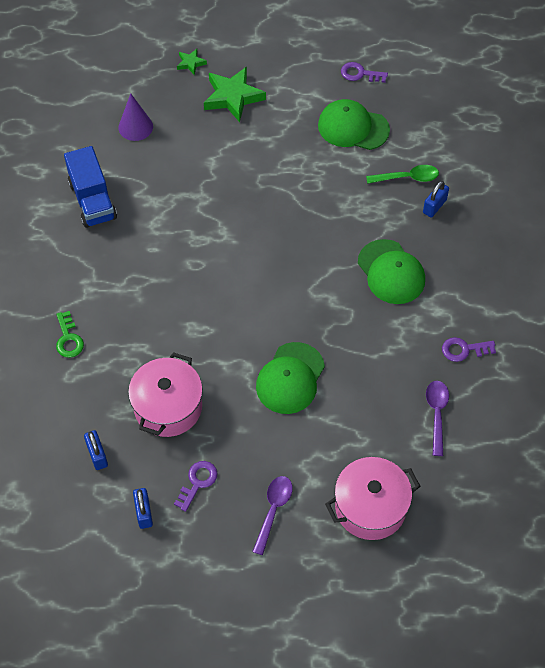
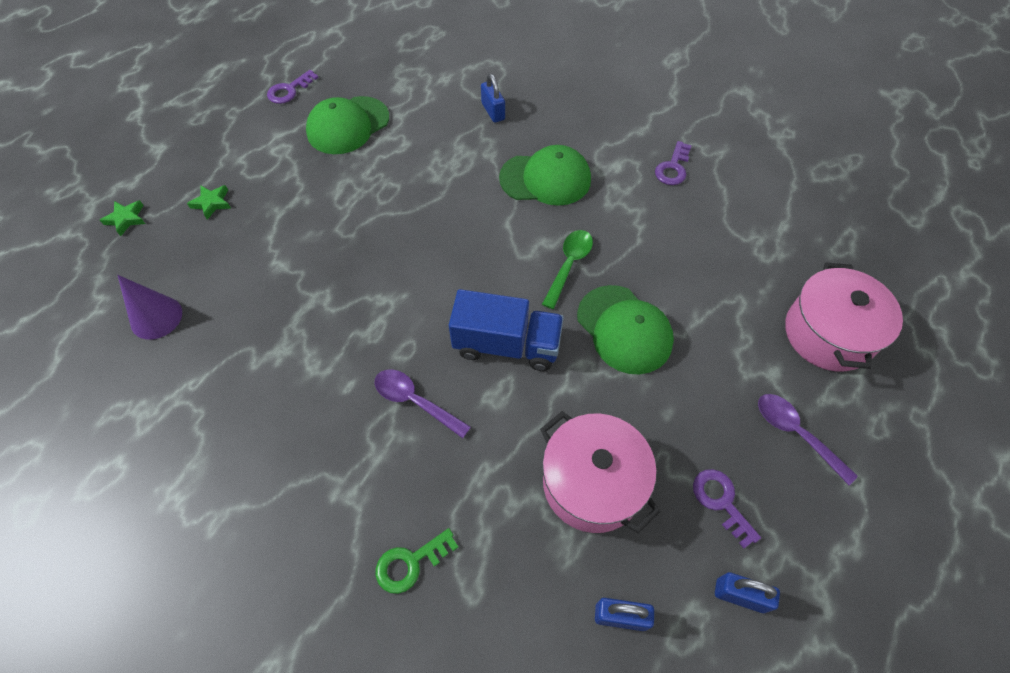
camera: 60 degrees left, 0 degrees up
green key [56,311,84,358] -> green key turned 135 degrees clockwise [376,528,458,594]
blue truck [64,146,117,228] -> blue truck moved to [449,289,564,371]
green star [204,67,266,122] -> green star [187,185,231,220], size x0.49
green spoon [366,165,439,184] -> green spoon moved to [542,230,593,309]
purple spoon [426,381,449,456] -> purple spoon moved to [375,369,471,438]

